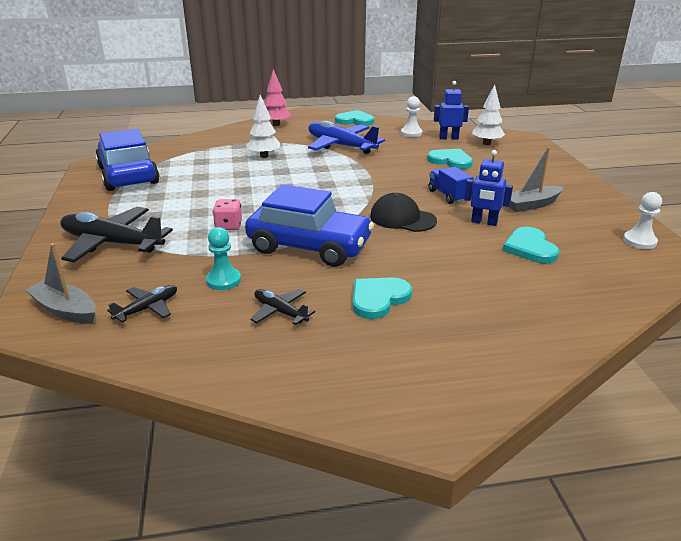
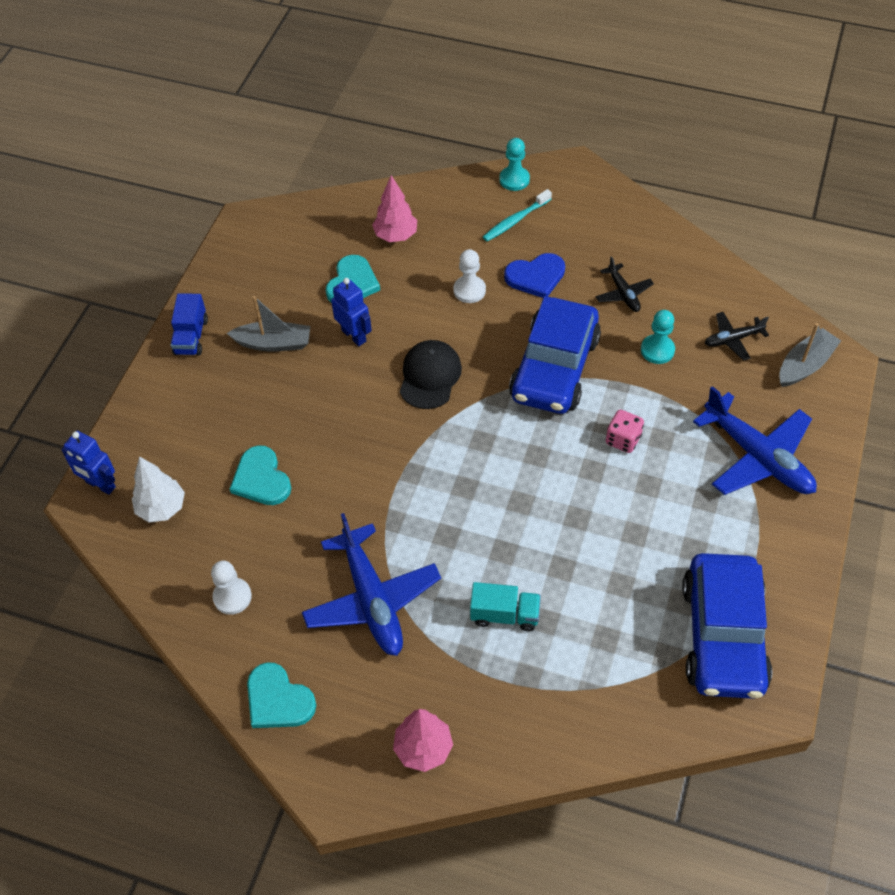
camera: 150 degrees left, 25 degrees up
grey boat [25,243,96,324] -> grey boat turned 105 degrees counterclockwise [779,323,841,387]
black plane [60,207,173,262] -> blue plane [693,386,817,495]
blue car [245,184,374,267] -> blue car turned 120 degrees counterclockwise [509,296,601,414]
white tree [246,95,280,158] -> turquoise truck [470,582,541,631]
turquoise heart [353,277,412,319] -> blue heart [504,253,565,298]
black cap [370,193,437,232] -> black cap turned 135 degrees counterclockwise [400,340,462,409]
blue truck [428,167,474,204] -> blue truck moved to [171,293,208,355]
blue robot [434,81,469,140] -> blue robot moved to [61,431,116,495]
white pawn [623,192,662,249] -> white pawn moved to [454,249,486,303]
none -> pink tree [372,175,417,242]
none -> turquoise toothbrush [483,189,552,241]
none -> turquoise pawn [499,138,530,191]

